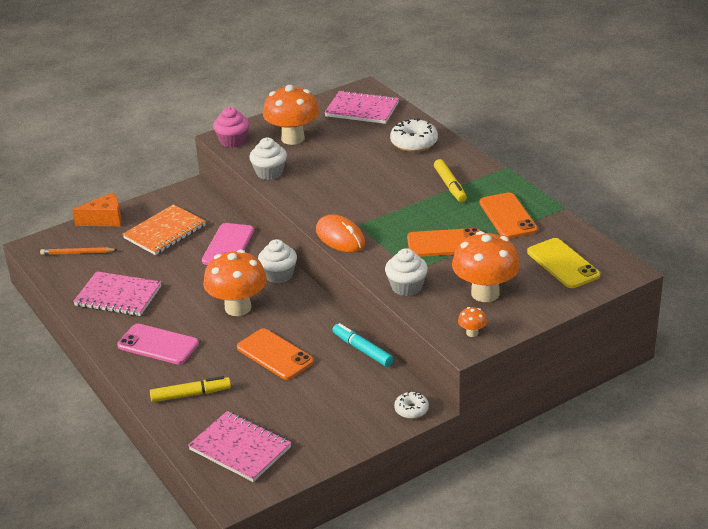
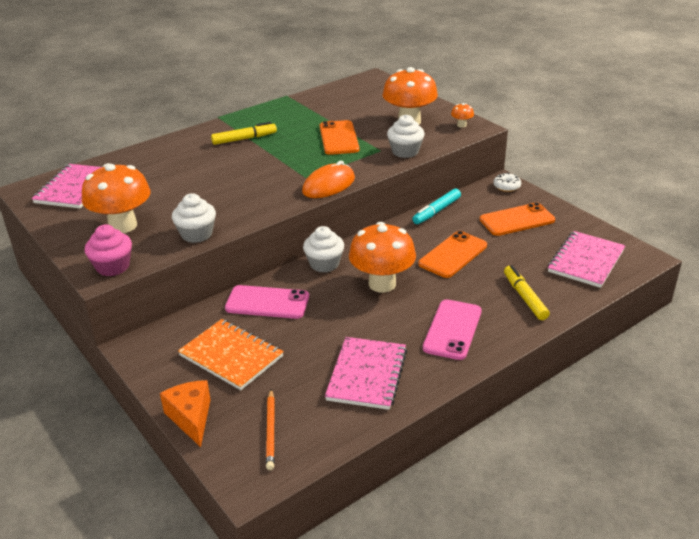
camera: 95 degrees left, 0 degrees up
white donut [390,118,438,152] -> none
orange phone [479,192,538,239] -> orange phone moved to [480,202,555,236]
yellow phone [527,238,600,288] -> none

